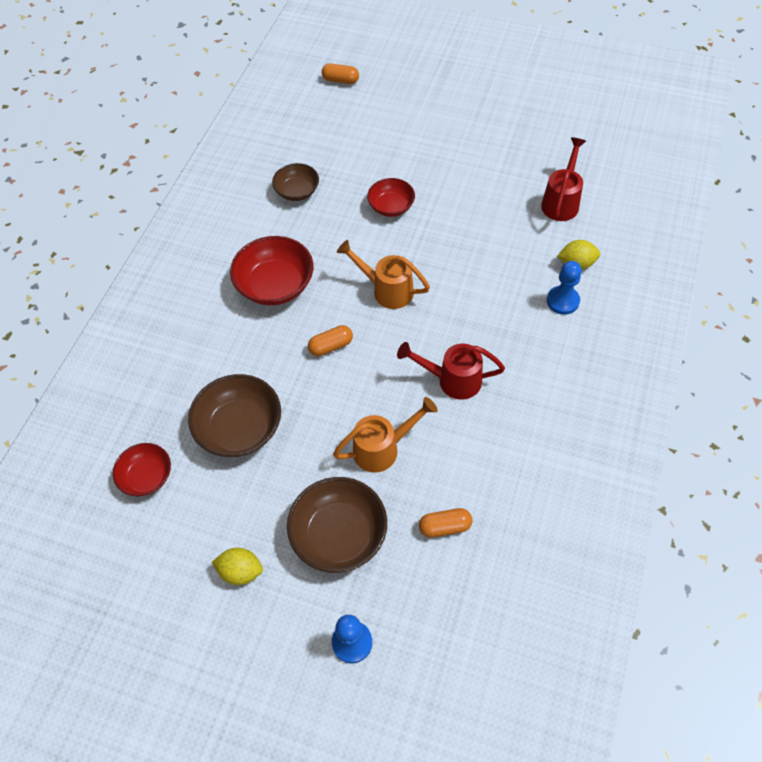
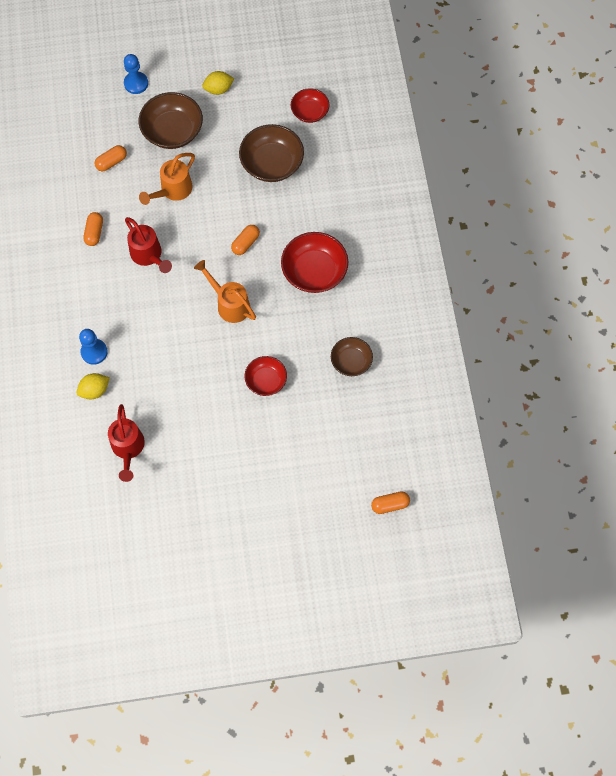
camera: 150 degrees right, 10 degrees up
orange watering can [337,240,430,309] -> orange watering can turned 135 degrees counterclockwise [194,260,256,323]
red watering can [397,342,505,400] -> red watering can turned 75 degrees clockwise [125,217,172,273]
none -> orange capsule [83,212,103,246]

